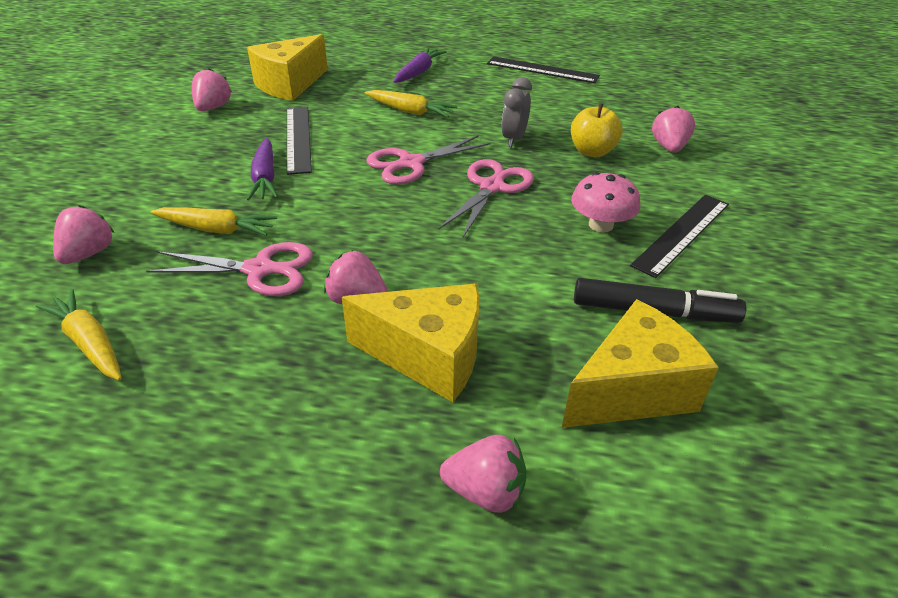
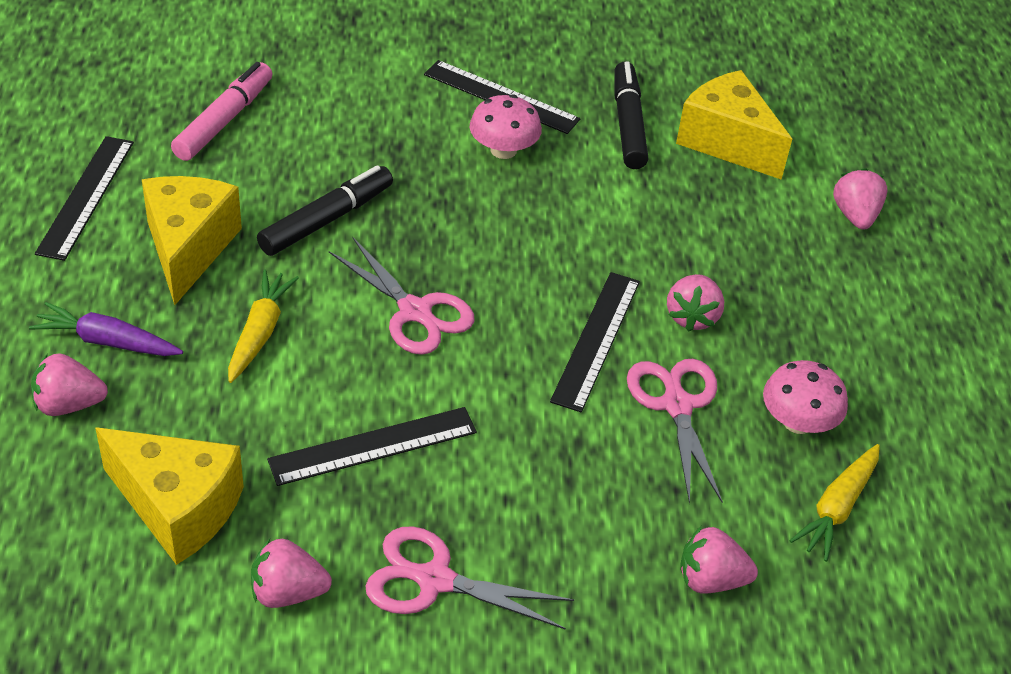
camera: 105 degrees left, 5 degrees up
yellow carrot [151,207,277,236] -> none
purple carrot [247,138,278,201] -> none
yellow cheese [342,284,480,402] -> yellow cheese moved to [142,176,242,305]
pink scissors [439,159,534,237] -> pink scissors moved to [365,526,574,630]
grey clock [502,77,532,147] -> black marker [257,165,393,256]
yellow apple [571,103,622,157] -> none
pink strawberry [652,106,695,153] -> pink strawberry moved to [31,353,108,416]
none -> pink marker [171,62,272,161]
none -> black ruler [550,272,640,412]
none -> pink mushroom [763,360,848,434]

